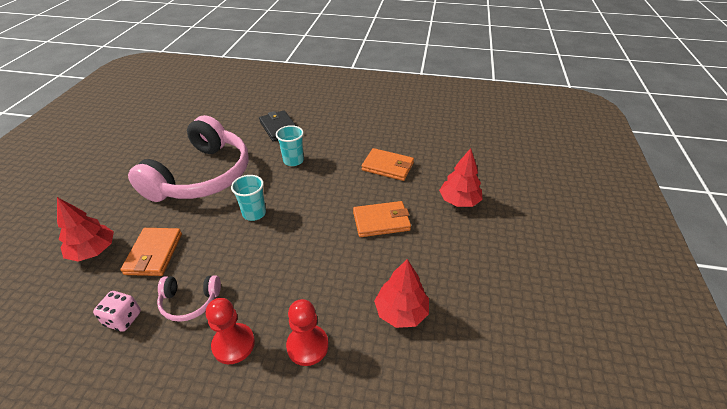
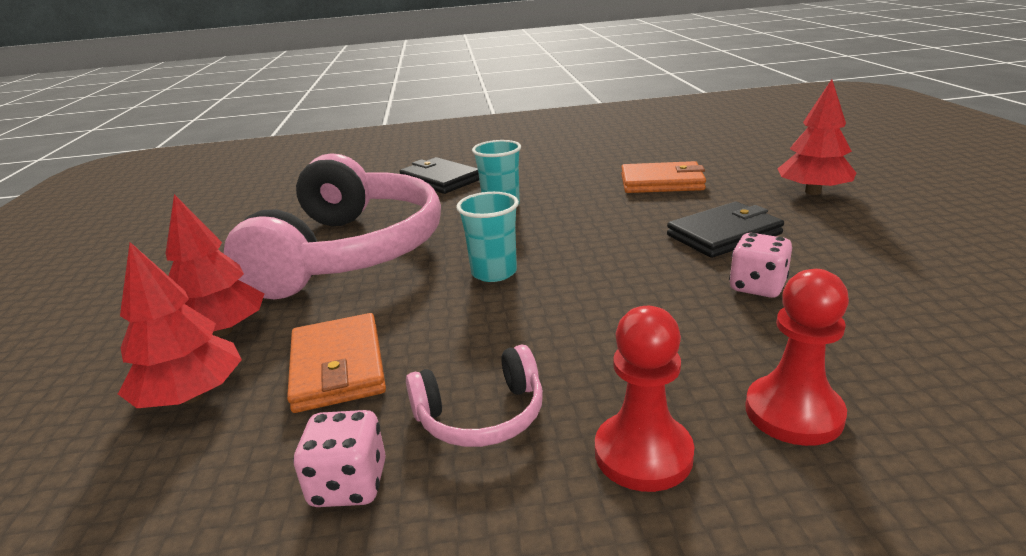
camera: 15 degrees left, 15 degrees down
orange wallet [353,201,411,237] -> black wallet [667,202,784,258]
red tree [374,259,429,328] -> red tree moved to [166,194,265,337]
none -> pink dice [729,233,792,298]

